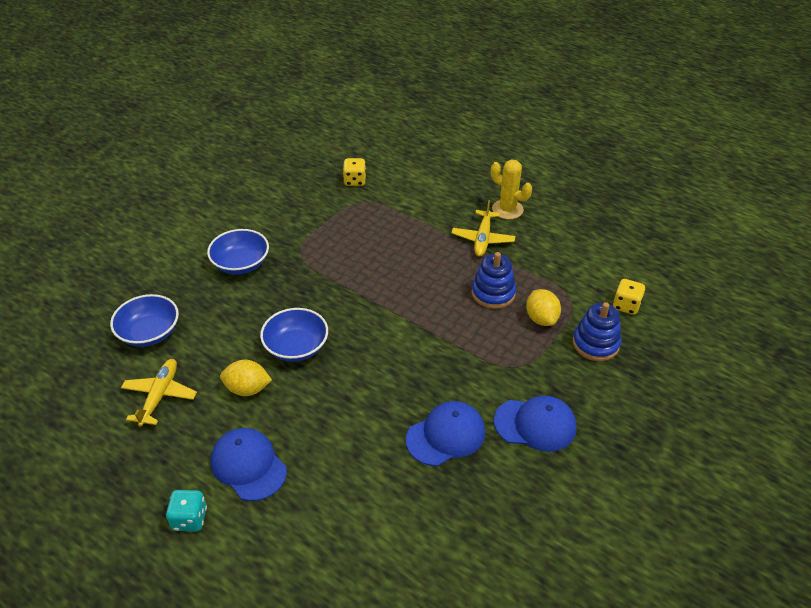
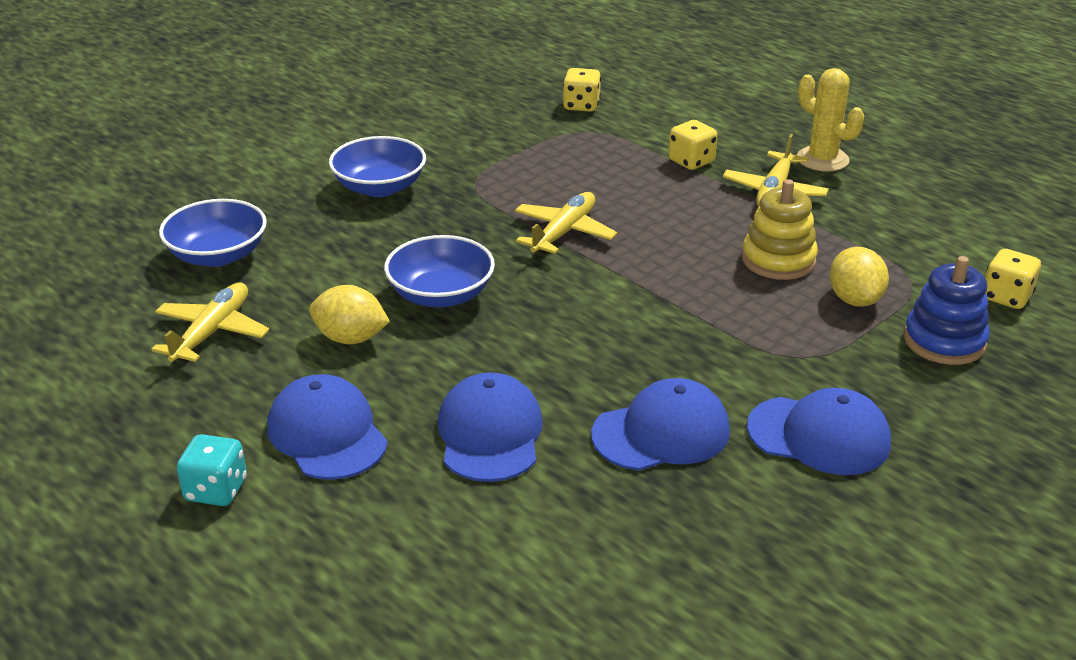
camera: 10 degrees right, 10 degrees down
blue stacking toy [471,252,516,309] -> yellow stacking toy [742,179,818,280]
none -> blue cap [438,372,543,482]
none -> yellow plane [515,192,617,254]
none -> yellow dice [669,120,717,170]

